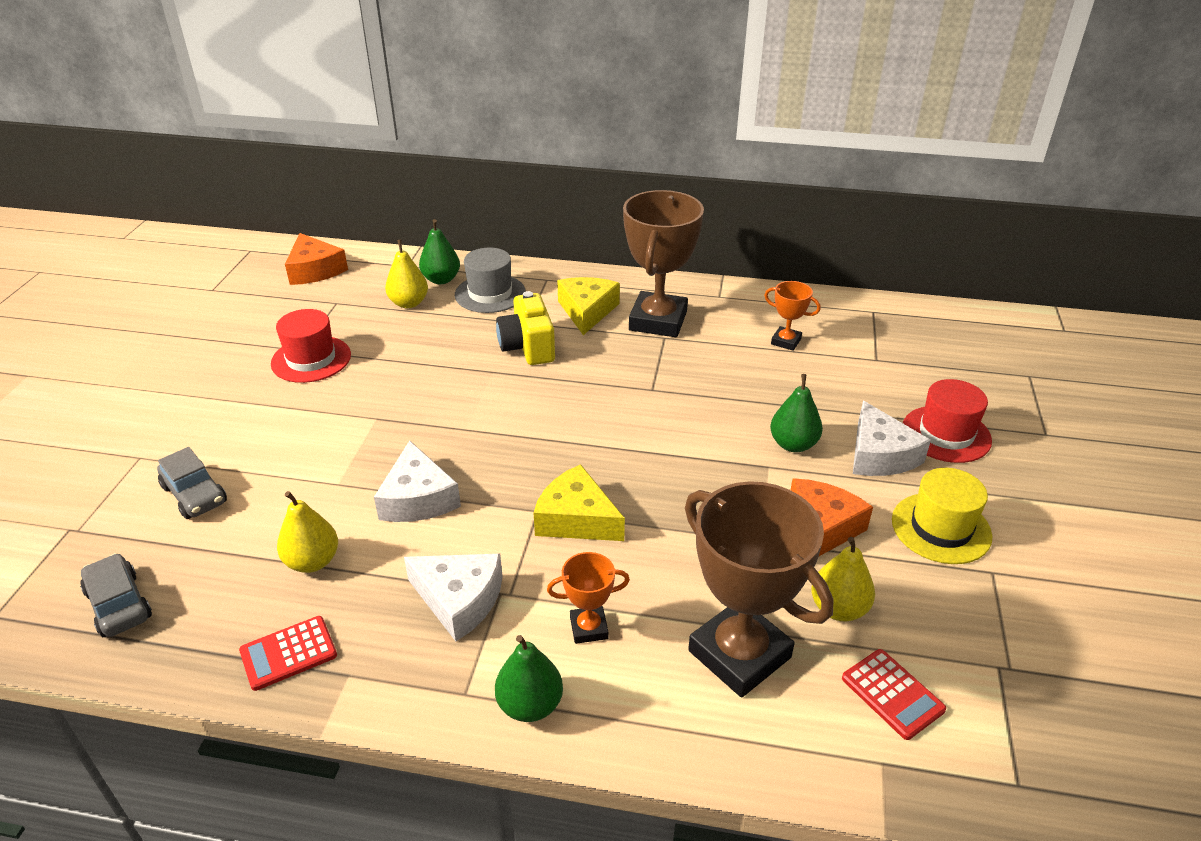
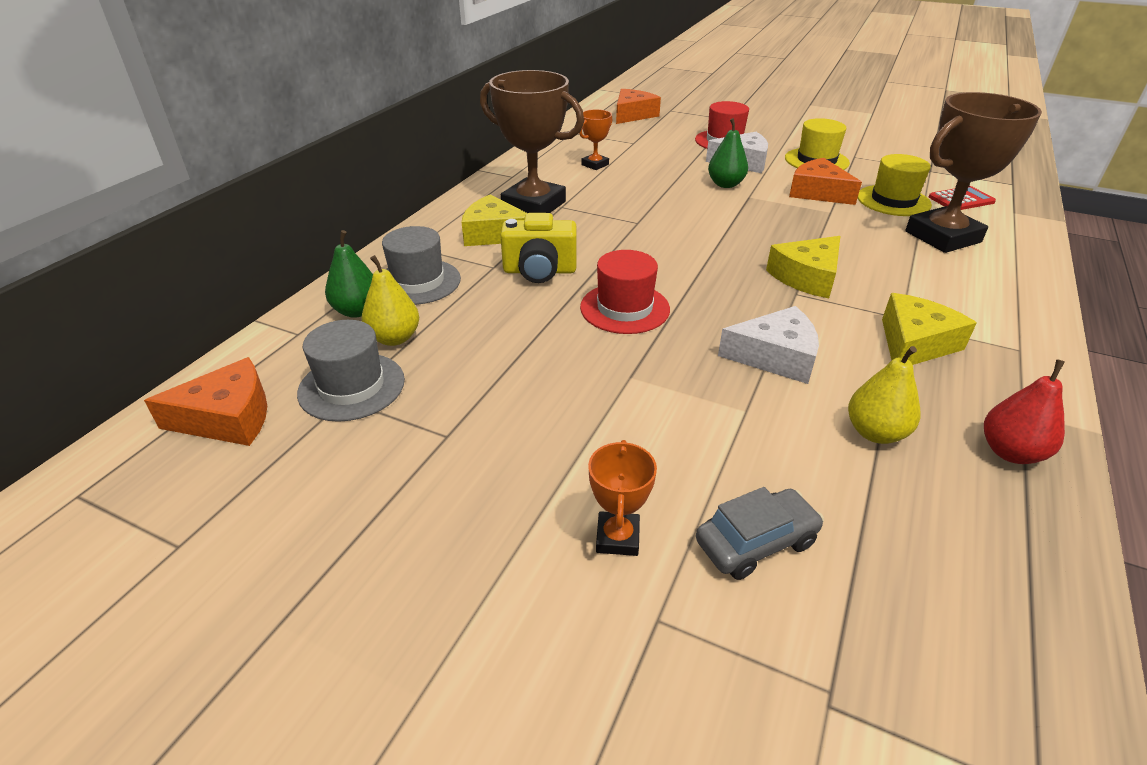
camera: 75 degrees left, 0 degrees up
grey car [80,553,152,637] -> none
red calculator [239,616,337,691] -> red pear [984,359,1065,464]
red hat [271,309,351,383] -> red hat moved to [580,250,670,334]
white cheese [404,554,503,641] -> yellow cheese [882,293,977,365]
green pear [495,635,563,722] -> none
orange trophy [547,552,630,644] -> orange trophy moved to [588,440,657,556]
yellow pear [811,537,875,621] -> yellow hat [858,154,932,216]
none -> grey hat [297,320,405,422]
none -> orange cheese [616,89,661,124]

